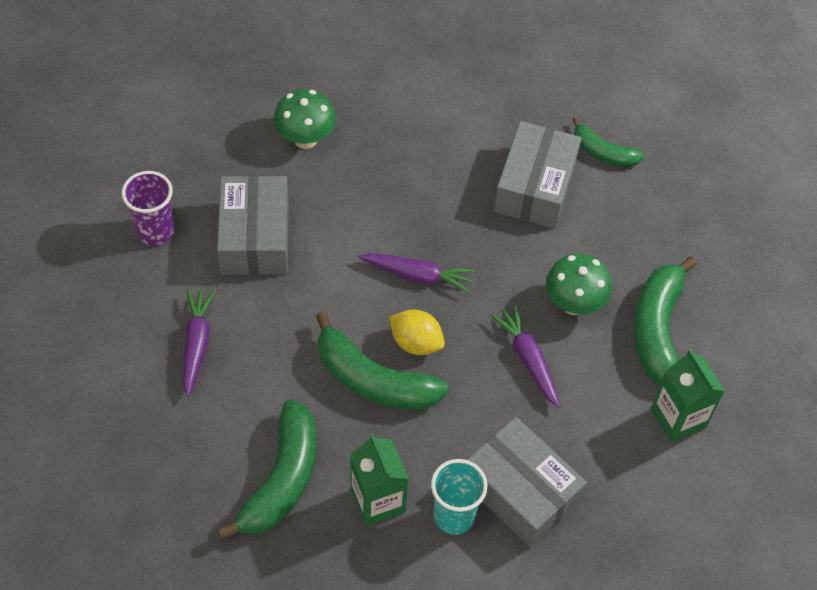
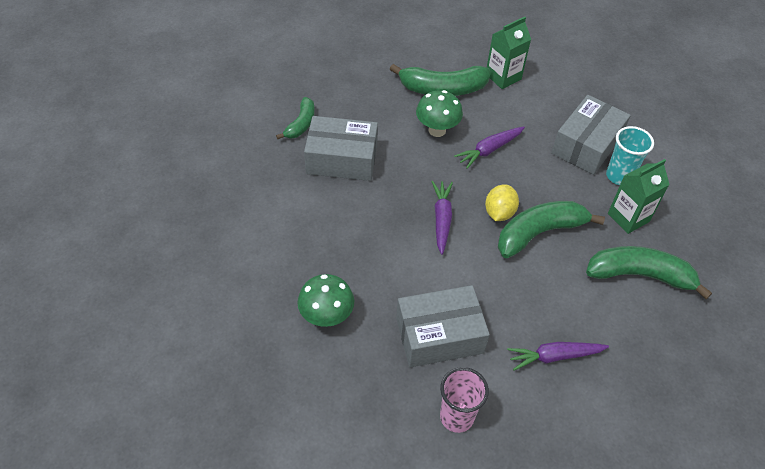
camera: 100 degrees left, 5 degrees down
purple cup [122,171,174,246] -> pink cup [440,367,489,433]
green banana [316,312,449,410] -> green banana turned 135 degrees counterclockwise [498,201,605,258]

